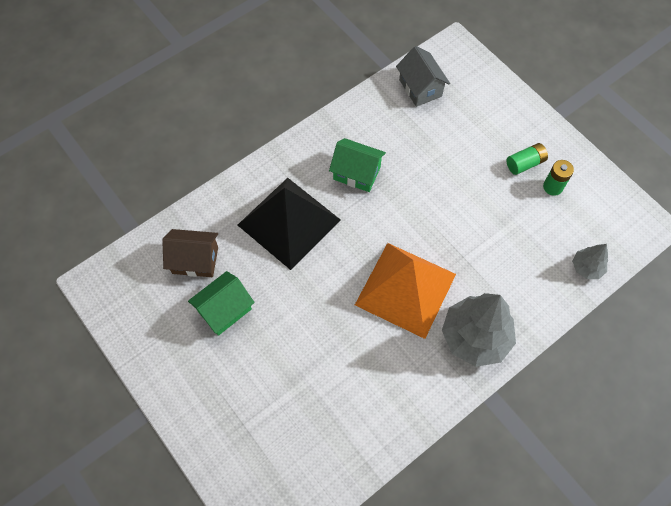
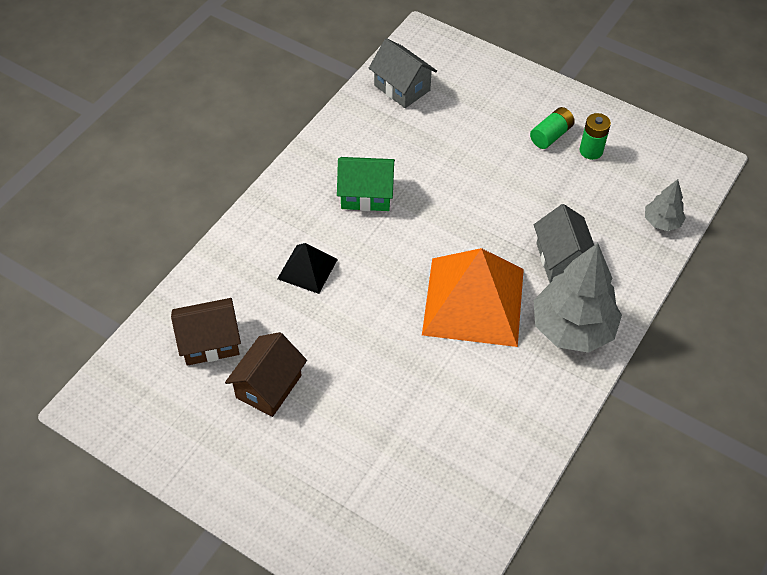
camera: 20 degrees left, 10 degrees down
green house [188,271,255,336] -> brown house [225,332,307,417]
black pyramid [238,178,341,270] -> black pyramid [277,243,338,294], size x0.50
none -> grey house [534,204,594,283]

